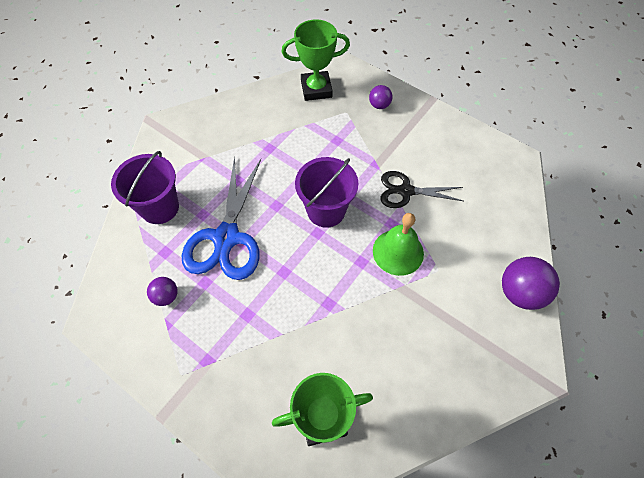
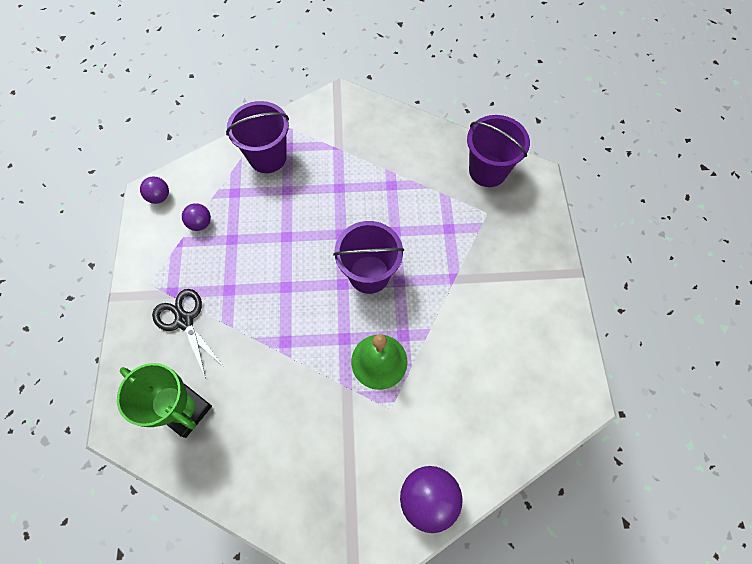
camera: 50 degrees right, 5 degrees up
blue scissors [182,156,261,280] -> none
green trophy [282,19,350,101] -> purple bucket [467,115,530,187]
purple ball [369,85,392,109] -> purple ball moved to [140,177,169,204]
black scissors [381,171,463,208] -> black scissors moved to [152,289,222,378]

